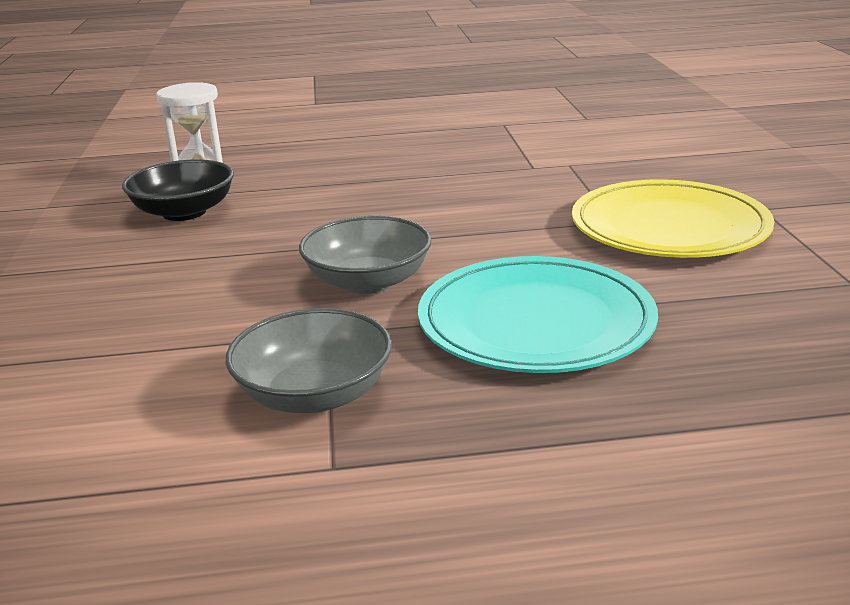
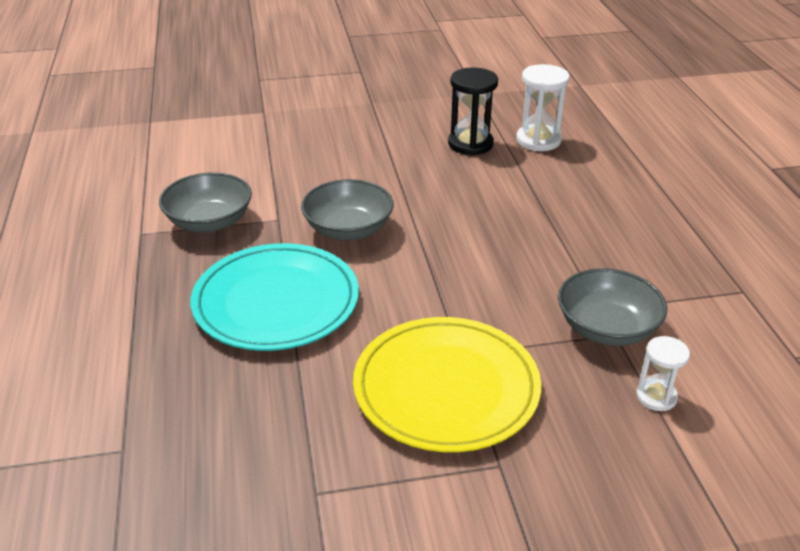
camera: 85 degrees right, 10 degrees up
black bowl [122,159,234,221] -> black hourglass [448,67,498,155]
none -> grey bowl [558,268,667,346]
none -> white hourglass [636,336,690,411]

